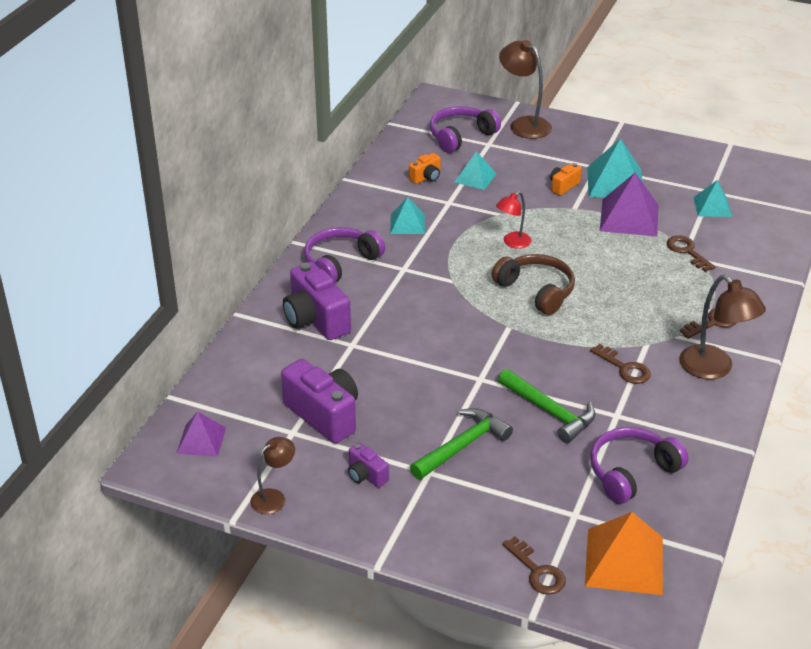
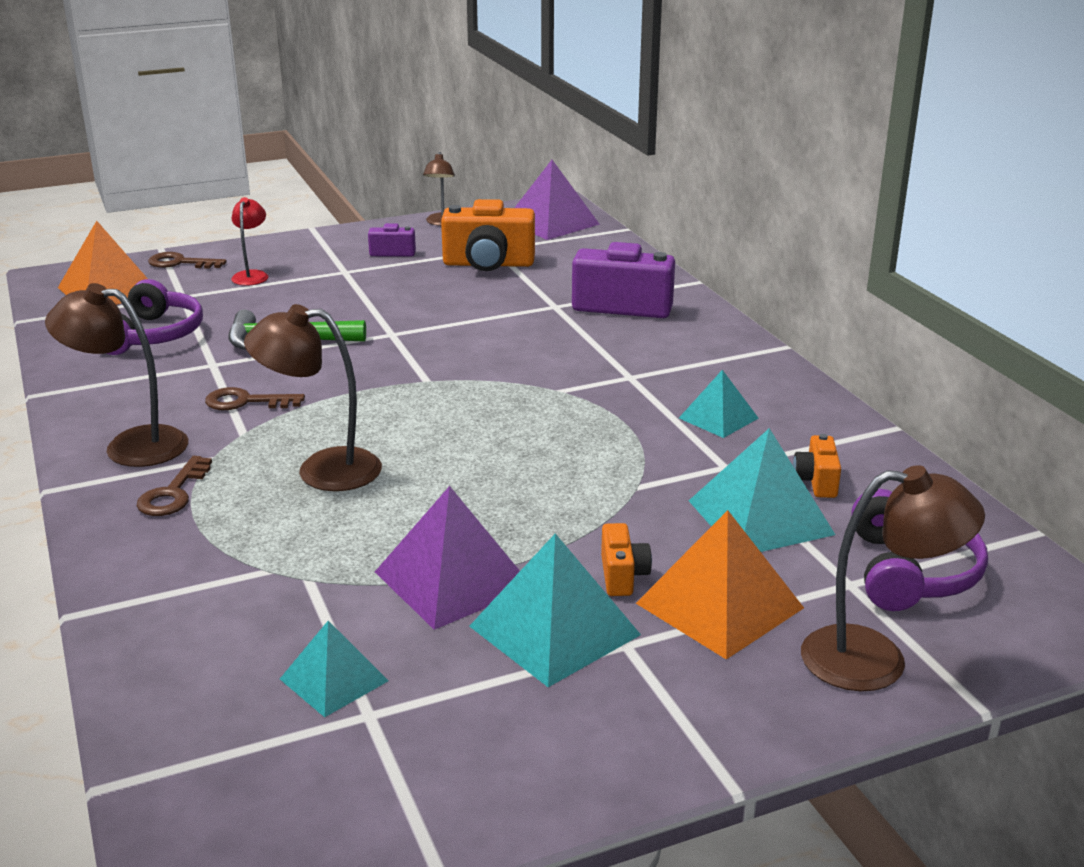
camera: 135 degrees right, 10 degrees down
purple pyramid [176,411,226,457] -> purple pyramid [515,160,600,240], size x1.65
purple camera [281,359,358,443] -> orange camera [441,199,535,271]
purple headphones [304,227,385,283] -> none
green hammer [410,408,513,479] -> none
turquoise pyramid [454,151,497,190] -> turquoise pyramid [689,428,835,552], size x1.65
brown headphones [492,254,575,315] -> none
red lamp [496,191,532,249] -> red lamp moved to [231,197,269,286]
brown key [667,236,716,272] -> none
none -> brown lamp [244,304,382,491]
none -> orange pyramid [636,510,804,660]

